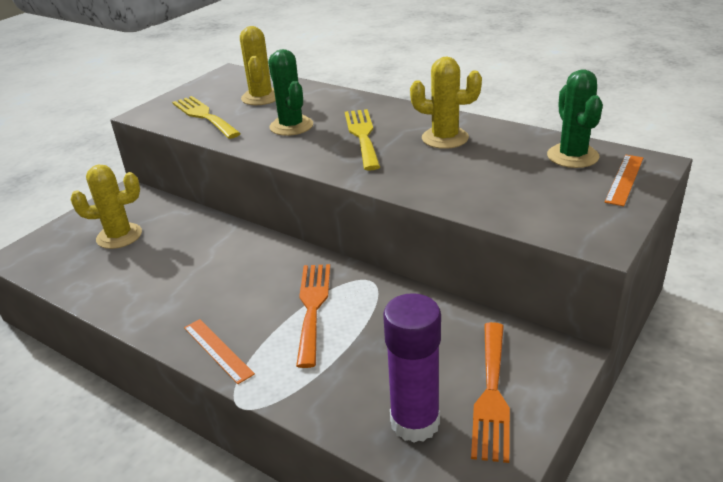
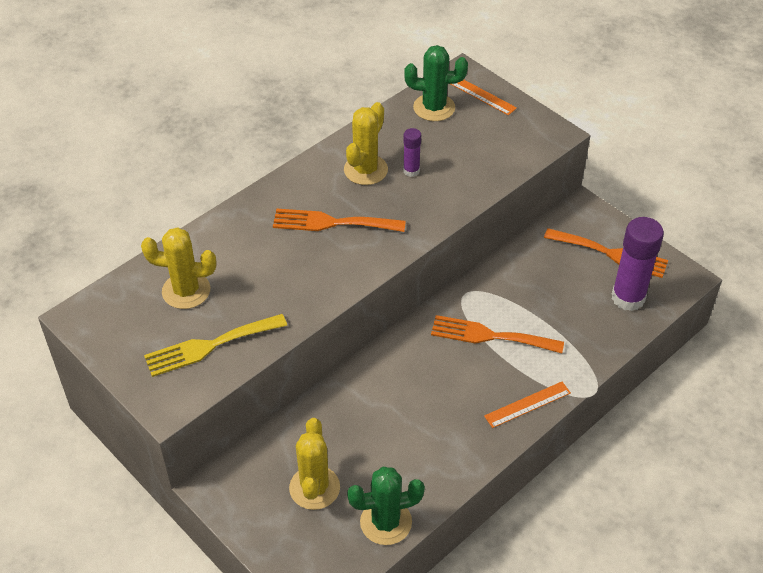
camera: 80 degrees left, 15 degrees up
green cactus [268,49,313,136] -> green cactus moved to [347,467,425,545]
yellow fork [345,109,380,171] -> orange fork [273,208,406,232]
none -> purple glue stick [403,128,421,177]

